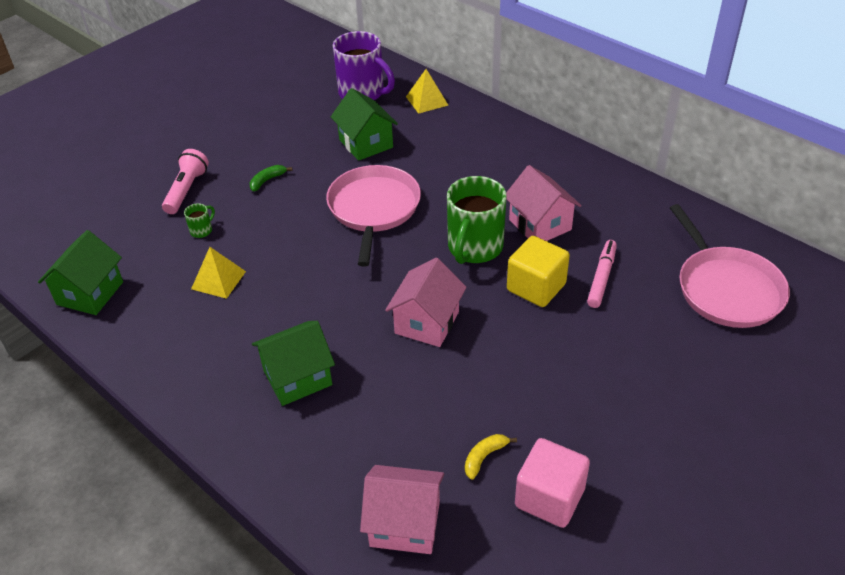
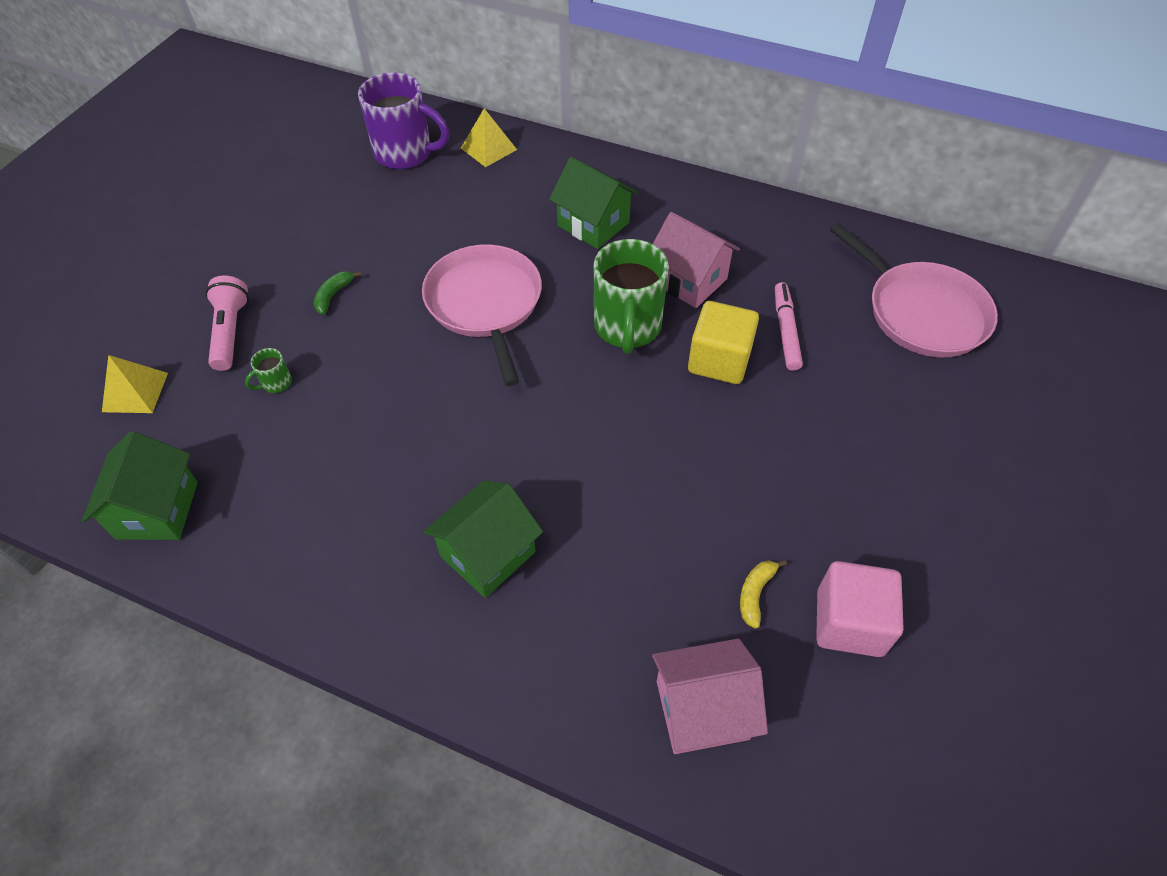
camera: 20 degrees left, 10 degrees up
green mug [184,203,215,238] -> green mug turned 150 degrees counterclockwise [245,348,292,393]
yellow pyramid [191,247,246,299] -> yellow pyramid moved to [102,355,168,413]
green house [331,88,398,161] -> green house moved to [549,157,638,249]
pink house [385,258,467,347] -> none

